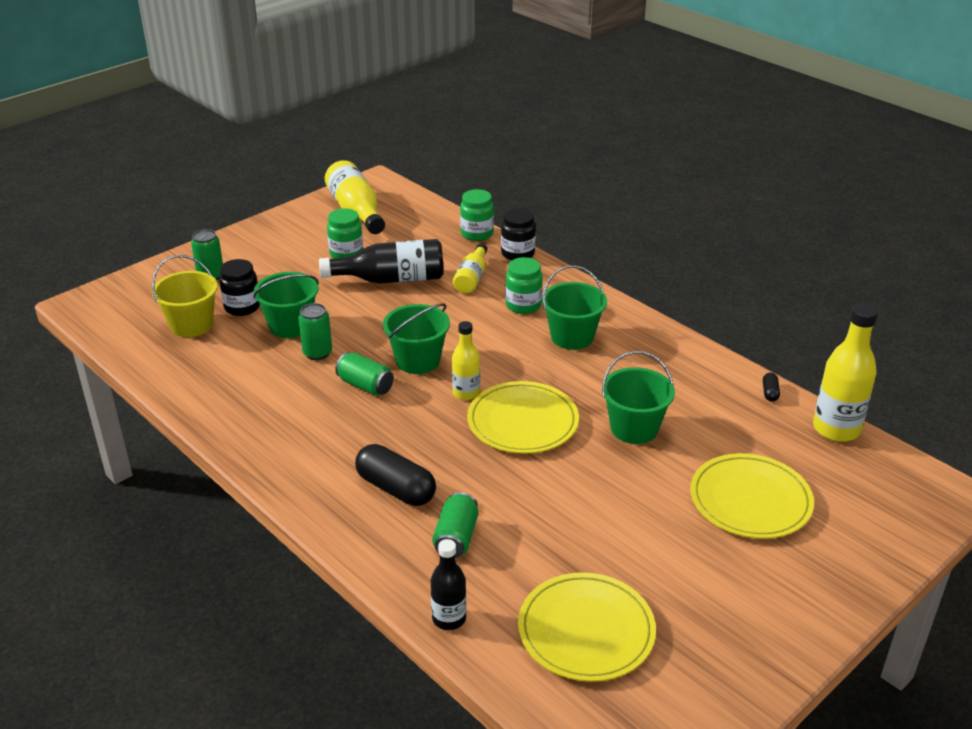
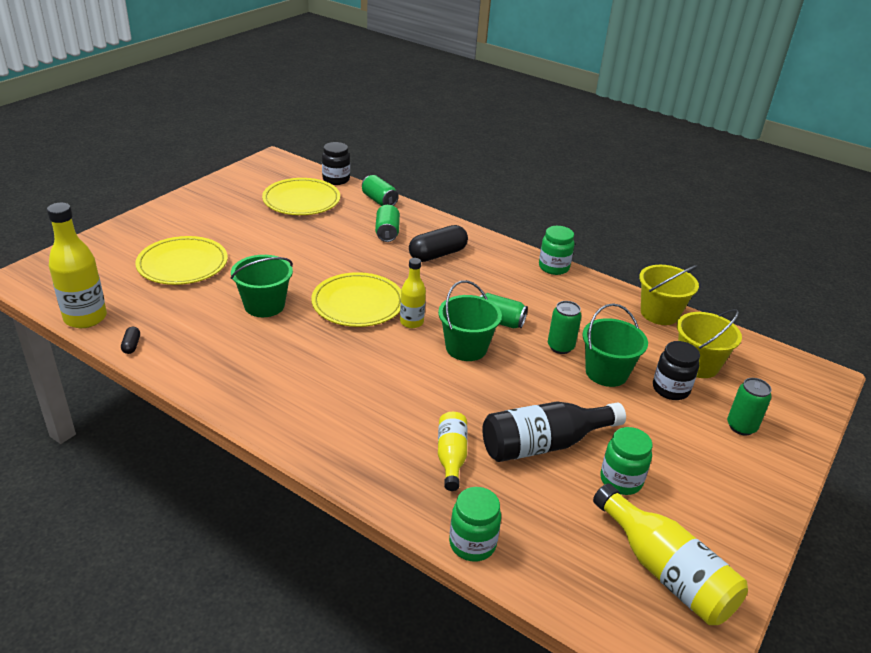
camera: 165 degrees right, 0 degrees up
black capsule [355,444,436,506] -> black capsule turned 60 degrees counterclockwise [409,225,468,262]
black bottle [431,539,467,630] -> green can [362,175,399,206]
black jar [501,208,536,260] -> black jar moved to [322,142,350,185]
green jar [505,257,543,314] -> green jar moved to [539,226,575,275]
green bucket [542,265,607,350] -> none
none -> yellow bucket [639,265,699,325]

